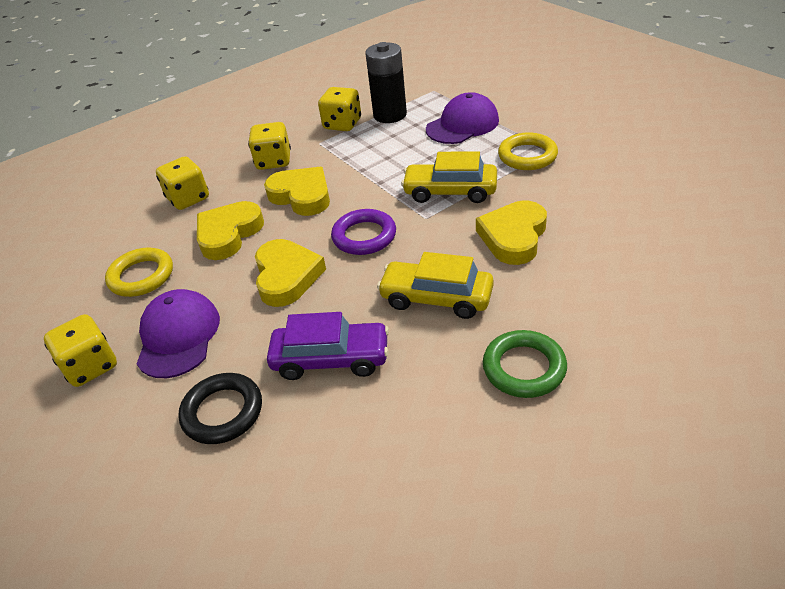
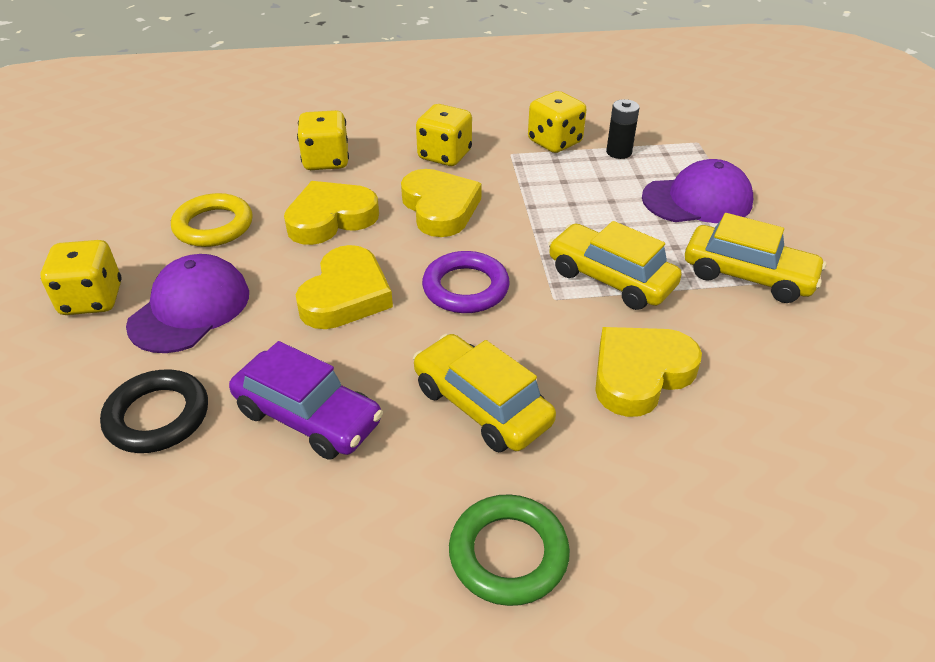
camera: 25 degrees right, 0 degrees up
black battery [365,42,407,123] -> black battery [606,99,639,159], size x0.56
yellow ring [498,133,558,170] -> yellow car [685,213,826,303]

